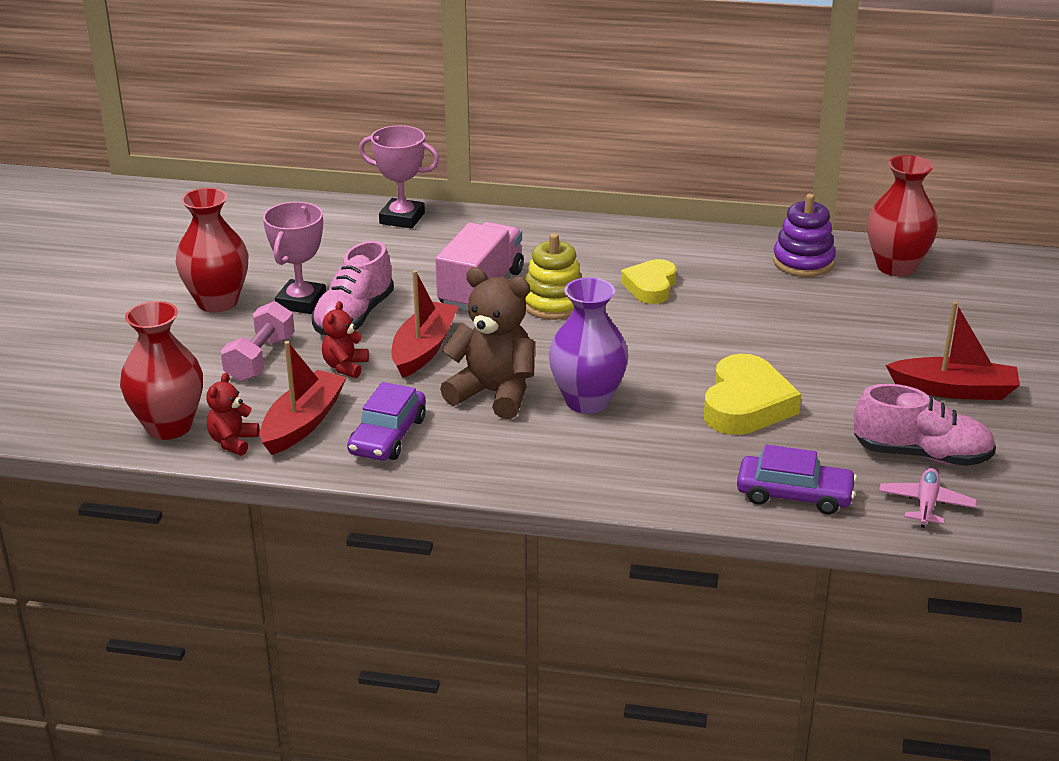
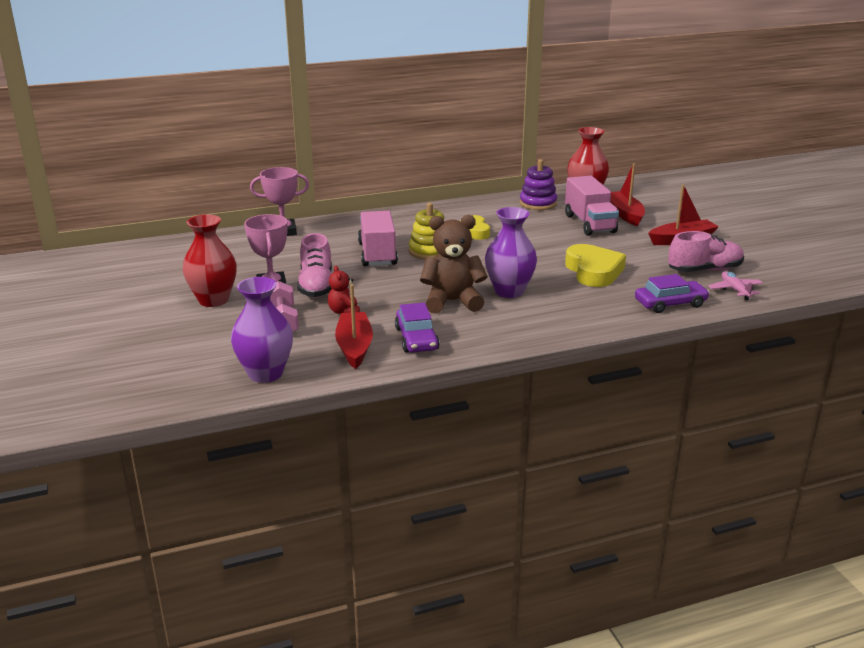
camera: 30 degrees left, 5 degrees down
red vase [120,301,203,440] -> purple vase [231,277,293,383]
red teddy bear [206,373,259,456] -> none
red boat [391,270,458,378] -> red boat moved to [610,163,645,226]
none -> pink truck [565,176,619,236]

